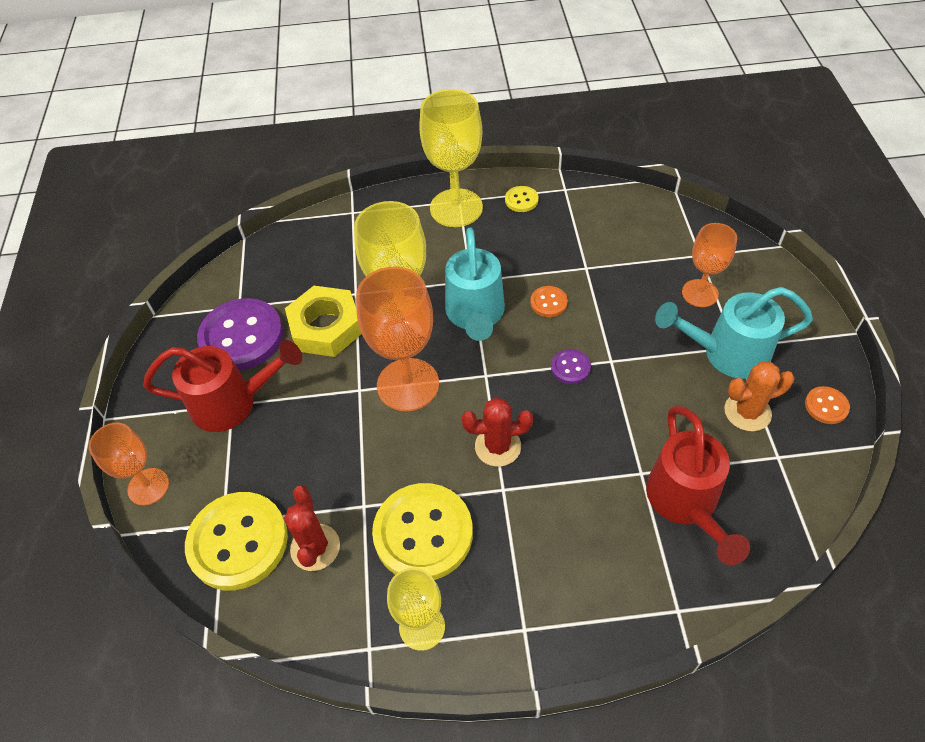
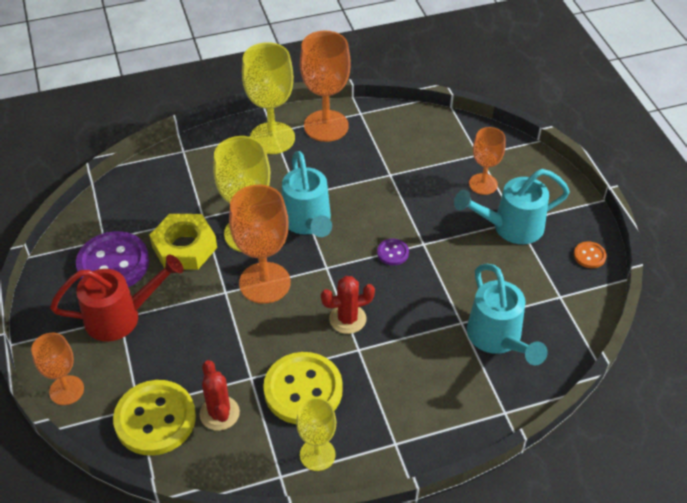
camera: 15 degrees left, 5 degrees down
yellow button [505,186,538,212] -> orange goblet [300,31,351,142]
orange button [530,286,568,317] -> none
red watering can [646,406,750,565] -> turquoise watering can [467,264,548,365]
orange cactus [724,361,794,432] -> none

